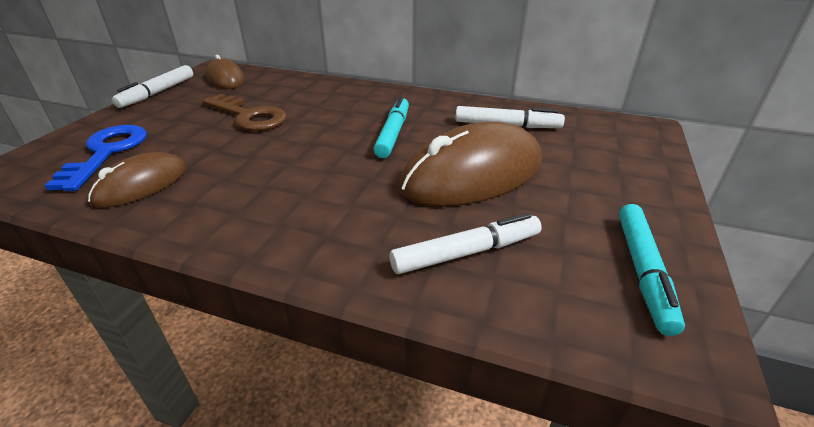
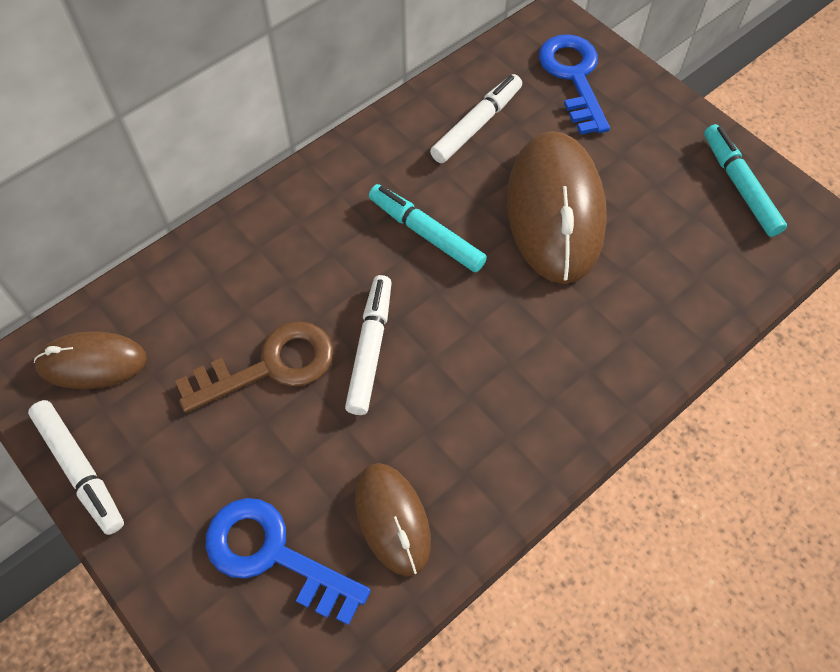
camera: 60 degrees left, 25 degrees up
white marker [389,213,542,274] -> white marker moved to [345,275,392,415]
turquoise marker [619,204,685,336] -> turquoise marker turned 150 degrees counterclockwise [704,124,787,237]
none -> blue key [539,34,610,135]

